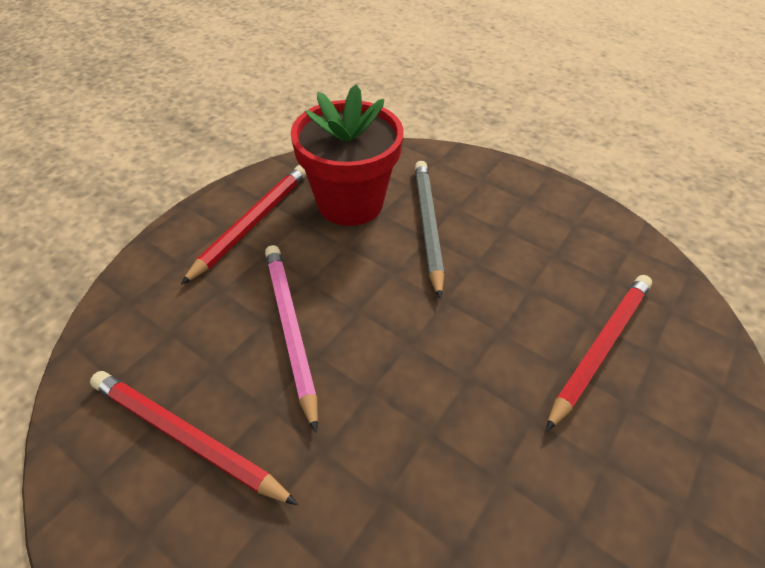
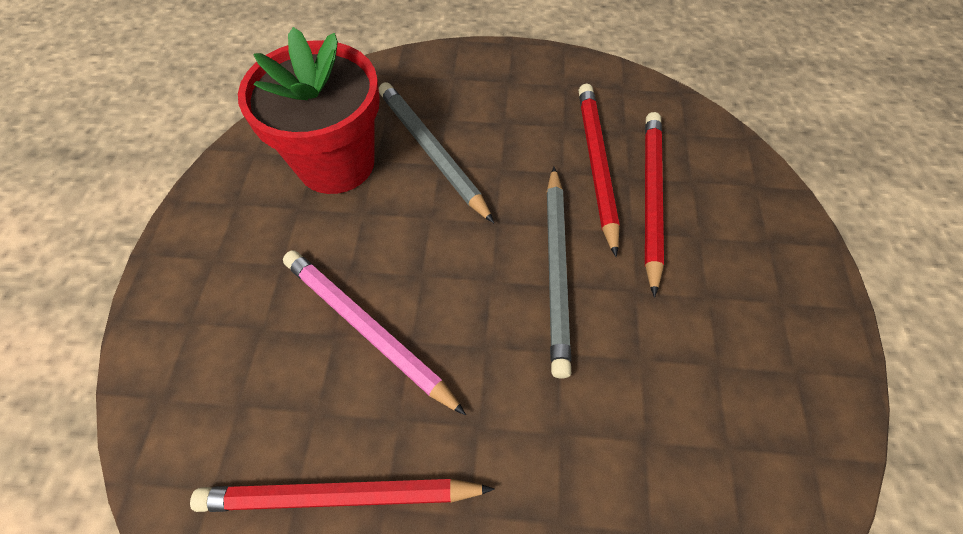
camera: 30 degrees left, 10 degrees up
red pencil [181,165,306,285] -> red pencil moved to [578,84,620,257]
none -> grey pencil [547,167,571,379]

